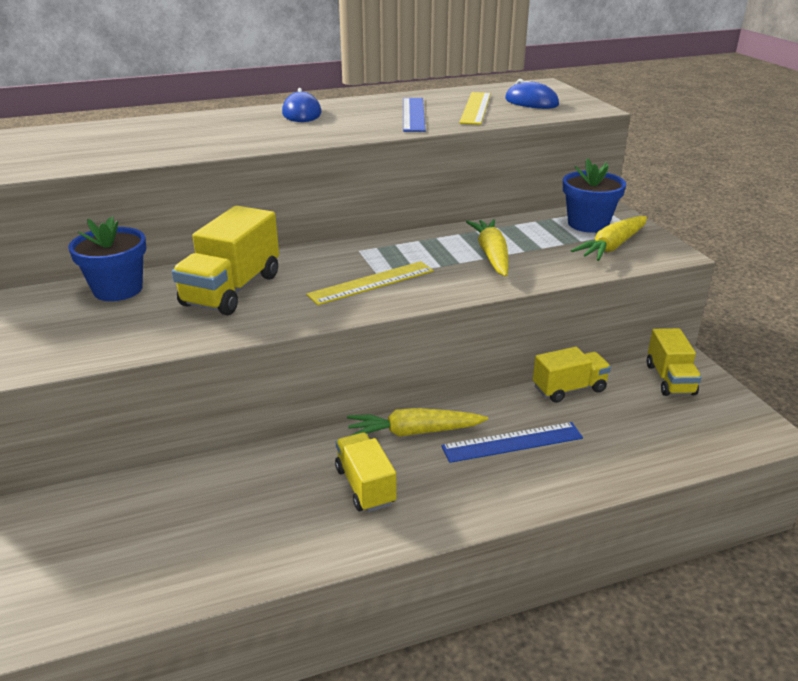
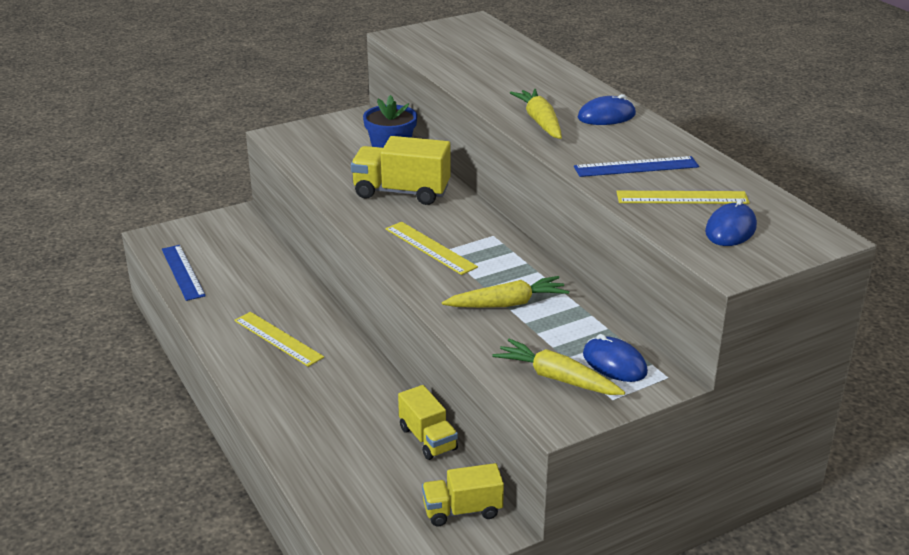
camera: 80 degrees right, 0 degrees up
yellow truck [335,432,397,512] -> yellow ruler [234,312,324,367]
yellow carrot [347,408,488,437] -> yellow carrot moved to [510,89,562,139]
blue ruler [441,422,583,463] -> blue ruler moved to [162,245,206,301]
blue flower pot [563,158,626,233] -> blue mouse [583,334,648,382]

